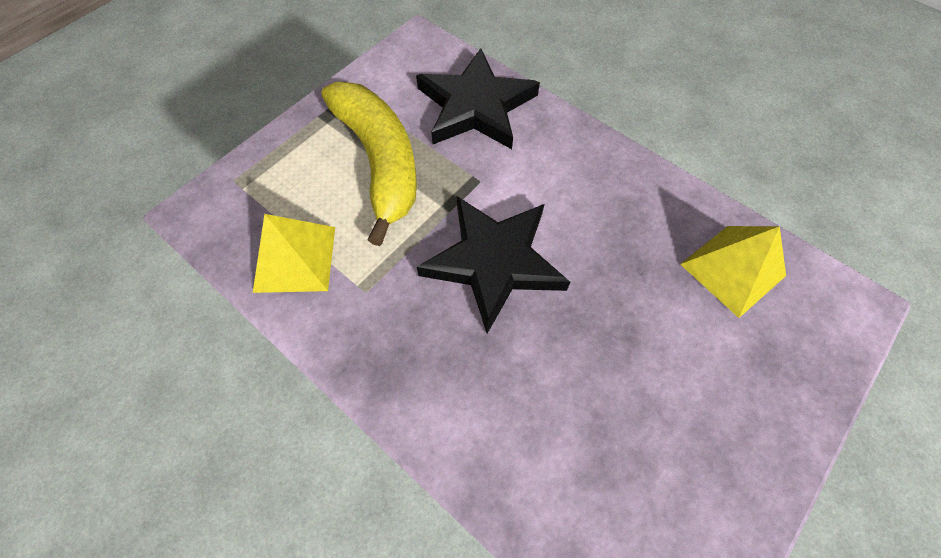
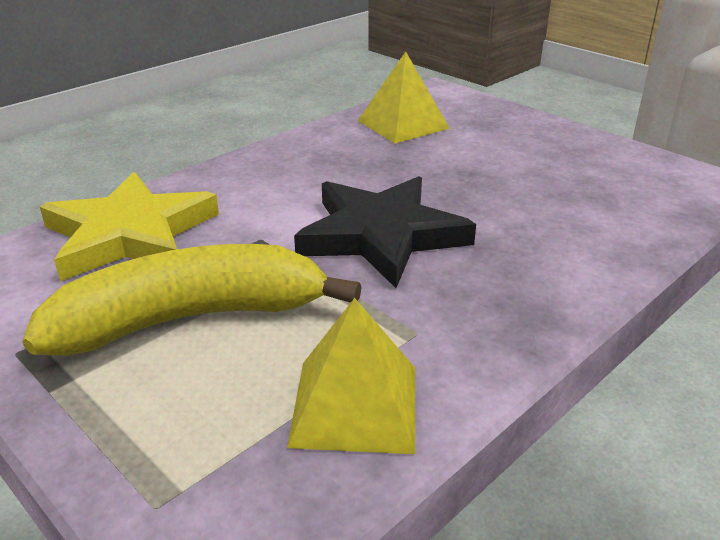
camera: 85 degrees left, 30 degrees down
black star [416,48,540,149] -> yellow star [40,172,219,281]

